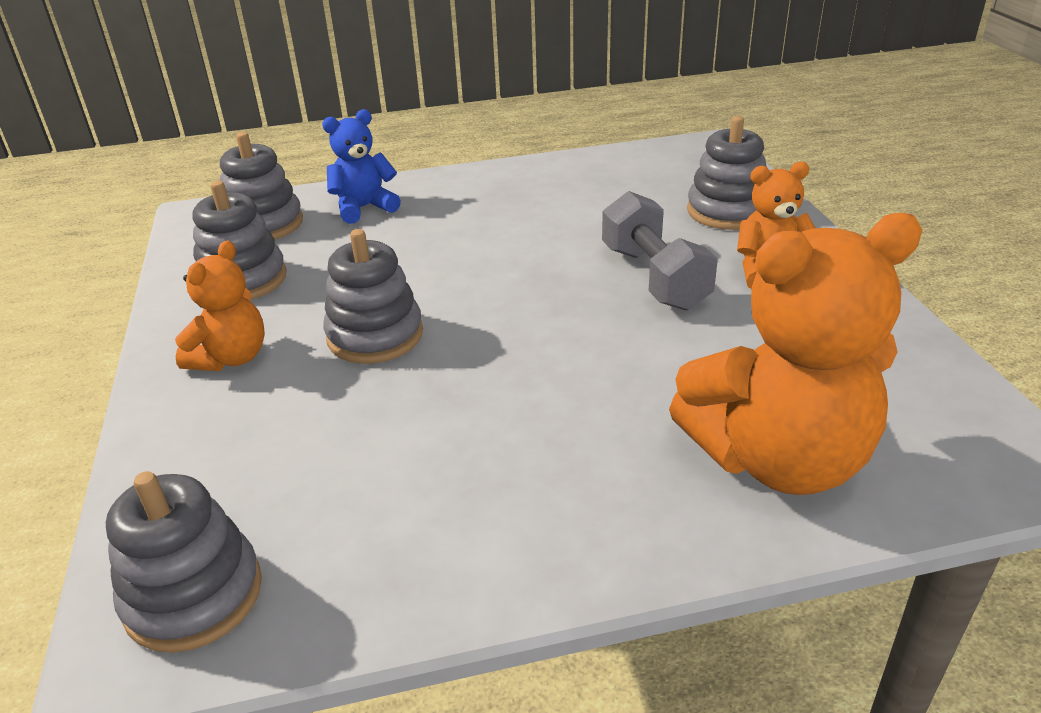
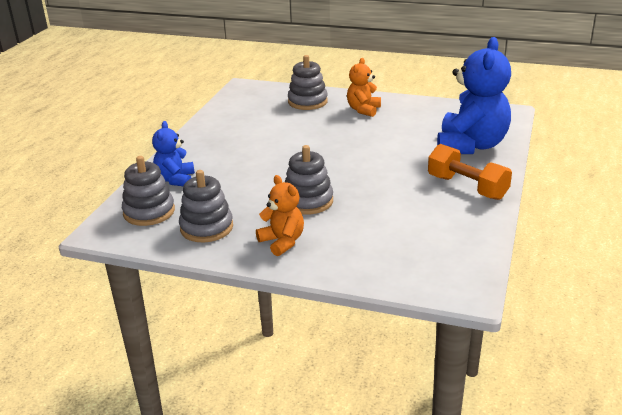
camera: 60 degrees left, 5 degrees down
grey stacking toy [106,471,262,653] -> none
grey dumbbell [602,191,718,310] -> none
orange teddy bear [669,213,922,495] -> blue teddy bear [437,37,511,154]
none -> orange dumbbell [428,144,512,200]

